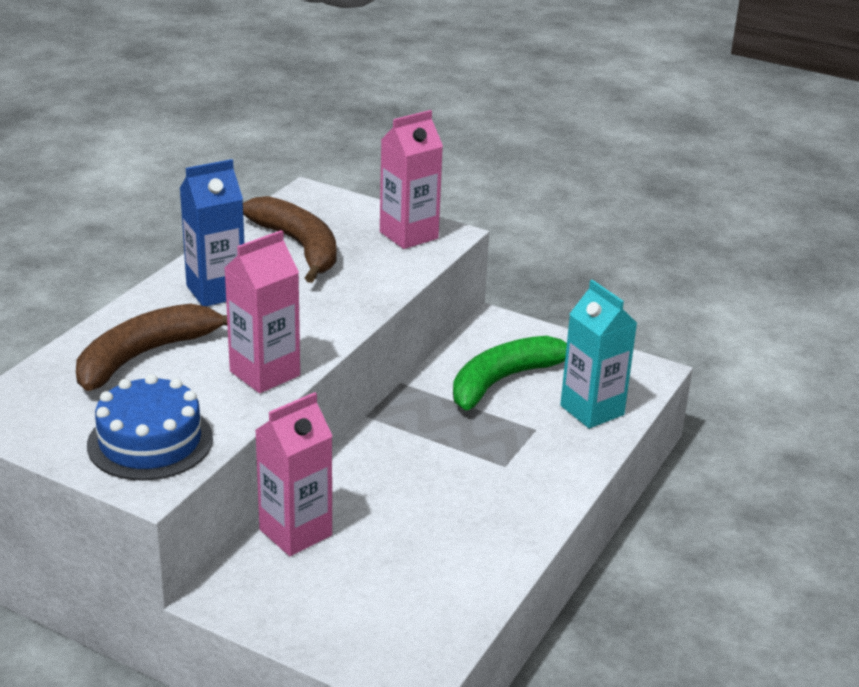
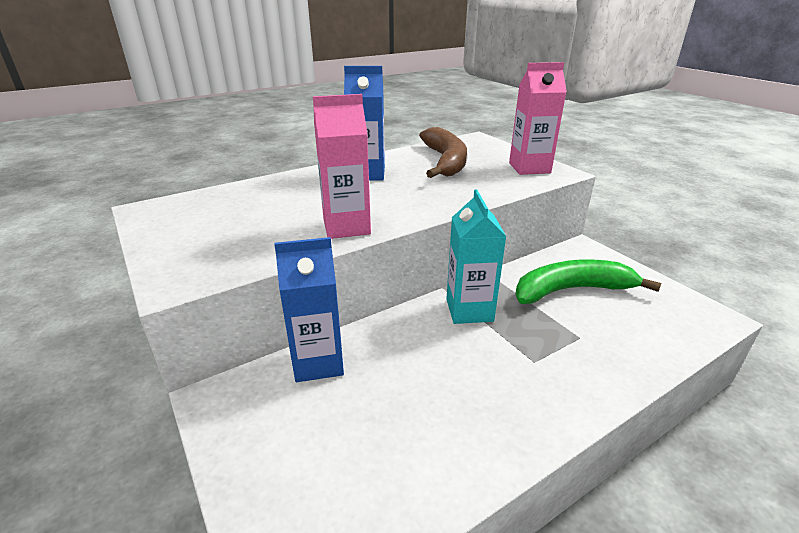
camera: 30 degrees right, 0 degrees up
brown banana [76,303,227,391] -> none
blue cake [87,374,213,481] -> none
pink carton [255,392,332,556] -> blue carton [274,237,344,382]
turquoise carton [560,280,637,428] -> turquoise carton moved to [446,189,507,324]

